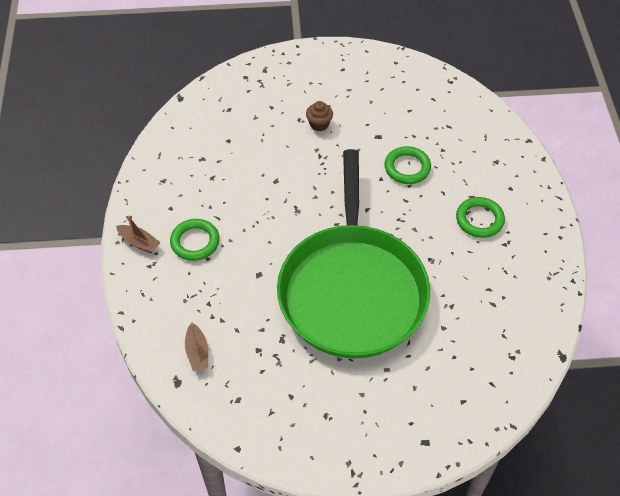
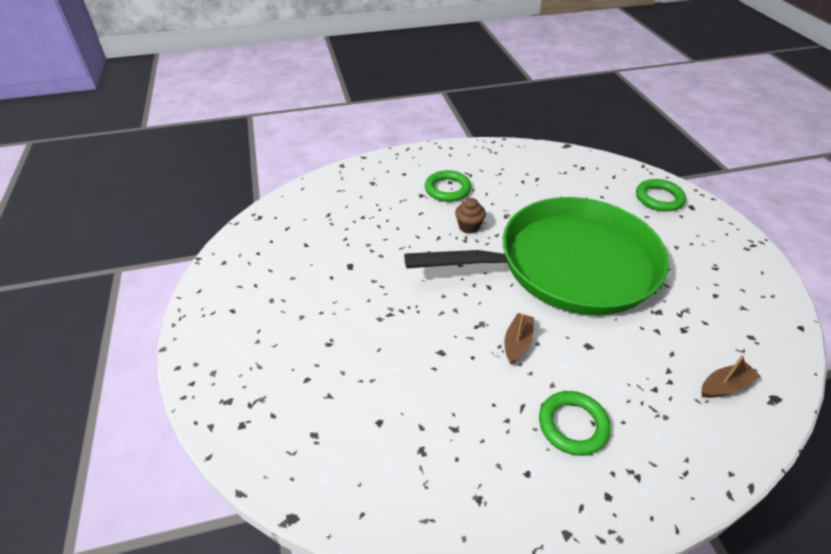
camera: 100 degrees left, 10 degrees down
brown boat [116,216,161,253] -> brown boat moved to [505,313,534,365]
brown cupcake [306,101,333,131] -> brown cupcake moved to [455,198,486,234]
green ring [384,146,431,184] -> green ring moved to [636,179,686,212]

